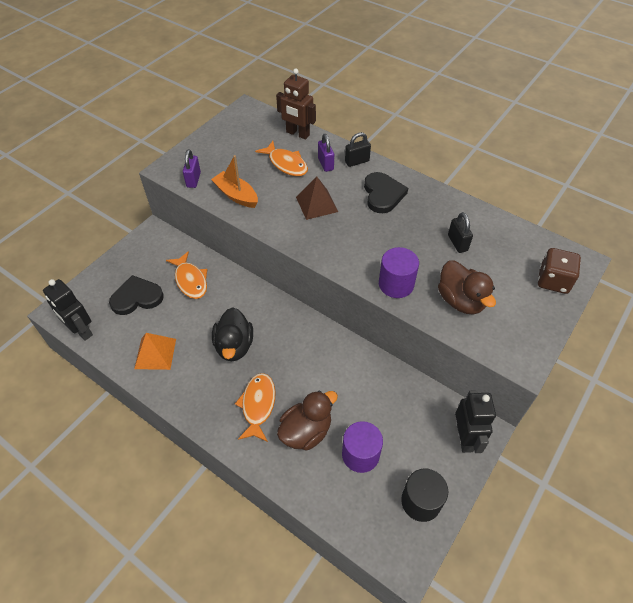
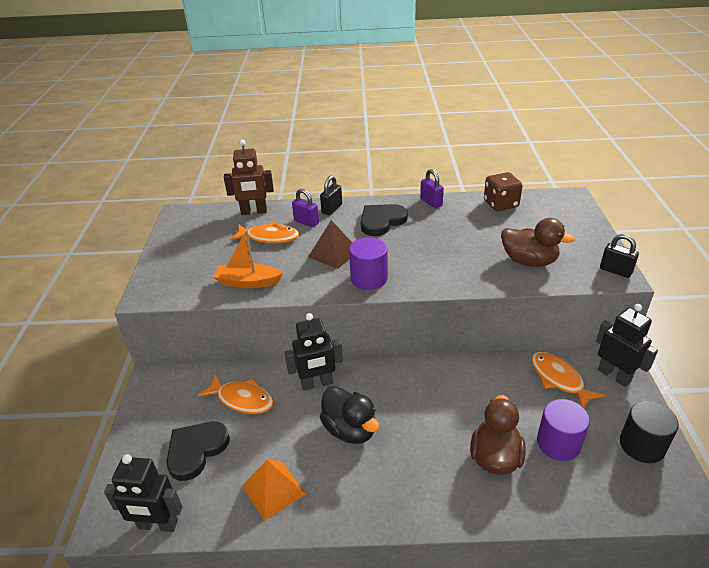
camera: 35 degrees left, 15 degrees down
purple padlock [183,149,201,188] -> purple padlock moved to [420,169,444,208]
orange fish [235,373,275,442] -> orange fish moved to [531,352,605,408]
black heart [364,172,408,213] -> black heart turned 90 degrees counterclockwise [361,204,408,236]
purple cylinder [379,247,419,298] -> purple cylinder moved to [349,237,388,290]
black padlock [448,212,473,253] -> black padlock moved to [600,234,639,278]
brown dice [538,248,581,294] -> brown dice moved to [484,172,523,211]
none -> black robot [285,313,343,391]

